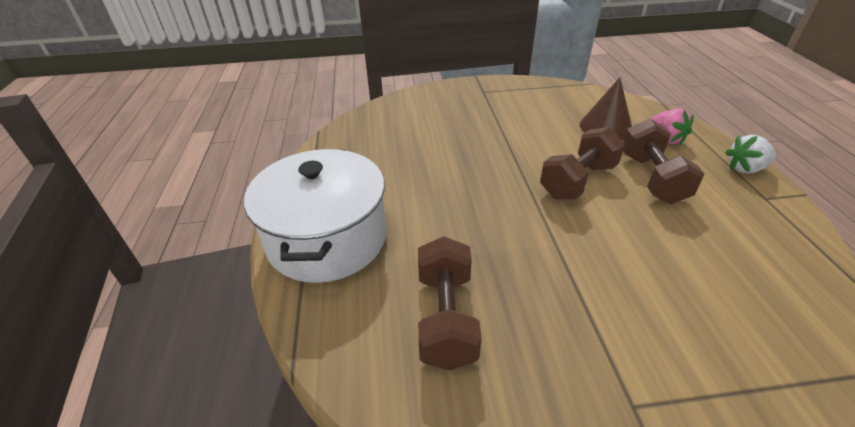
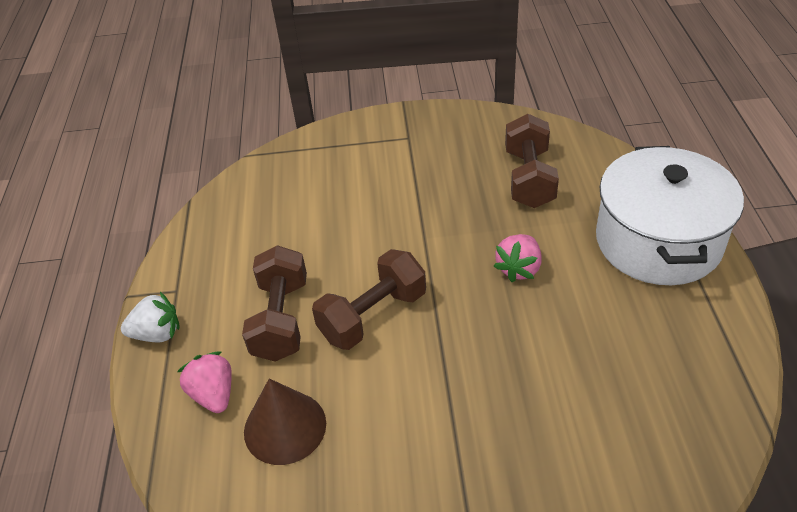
camera: 175 degrees left, 5 degrees up
none -> pink strawberry [494,234,542,282]

